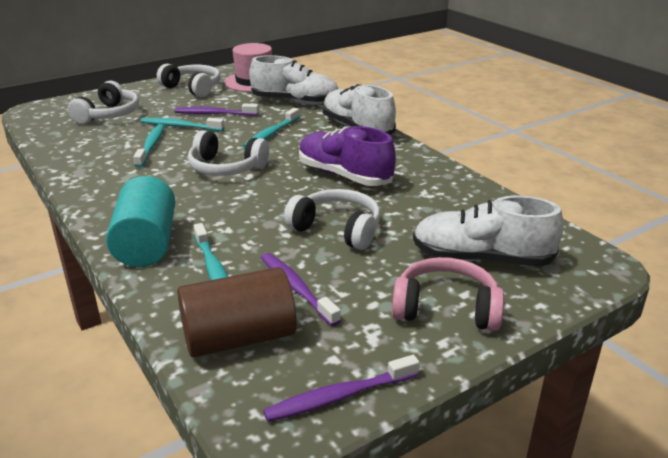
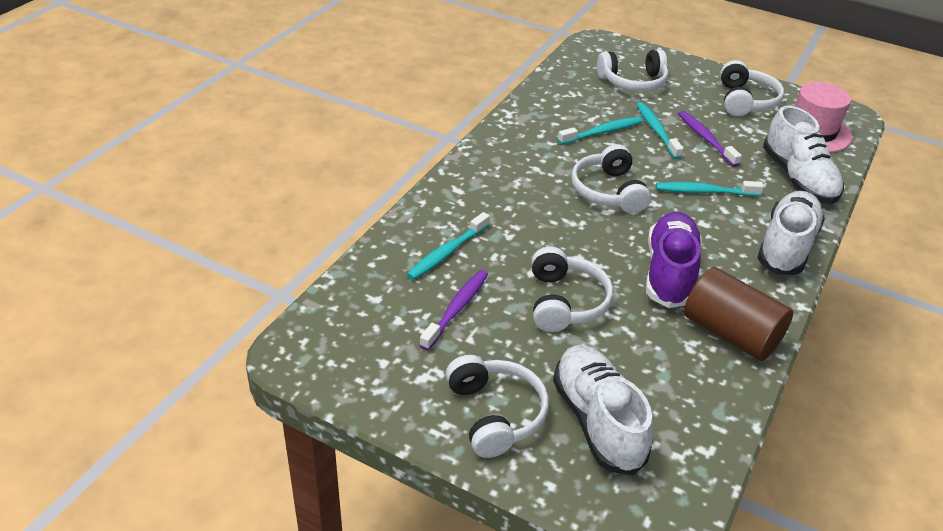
camera: 60 degrees right, 10 degrees up
turquoise cylinder [106,176,175,267] -> none
brown cylinder [177,267,297,357] -> brown cylinder moved to [684,267,793,361]
purple toothbrush [263,355,419,422] -> none
pink headphones [392,257,504,331] -> white headphones [446,355,549,458]

